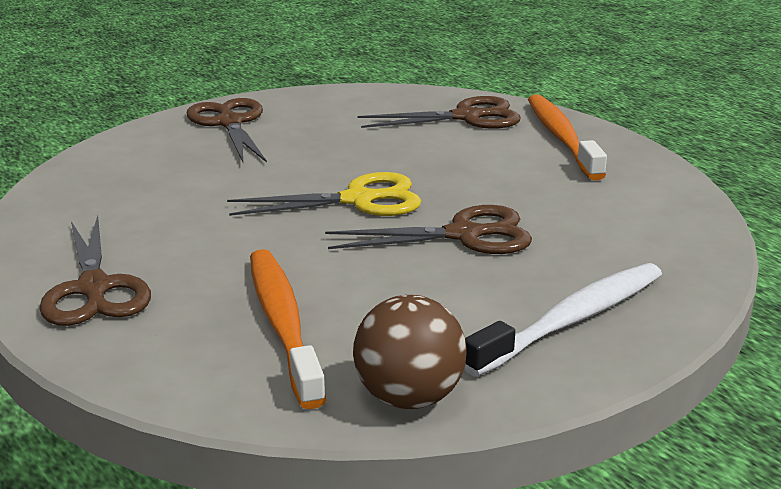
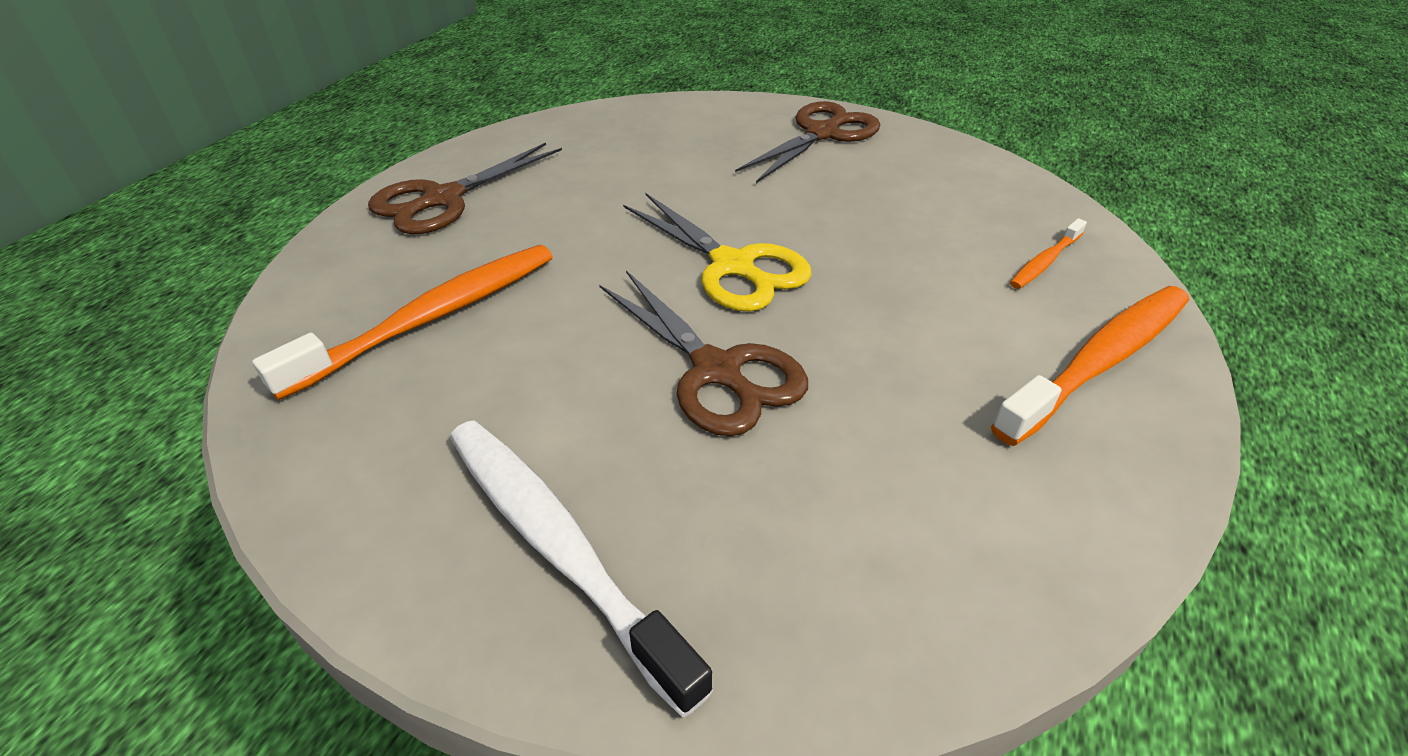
camera: 60 degrees right, 15 degrees up
brown ball [353,295,467,409] -> none
brown scissors [357,96,521,129] -> orange toothbrush [1010,218,1087,289]
white toothbrush [464,263,662,377] -> white toothbrush turned 150 degrees counterclockwise [450,420,713,717]

